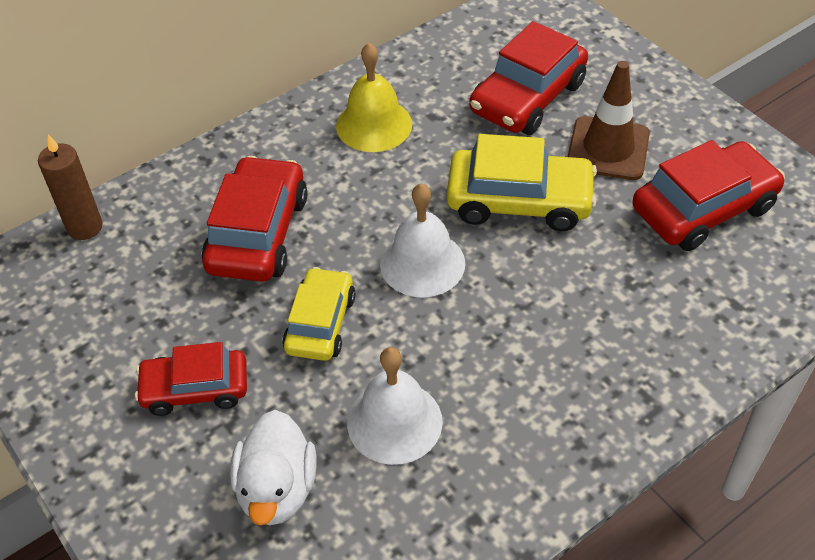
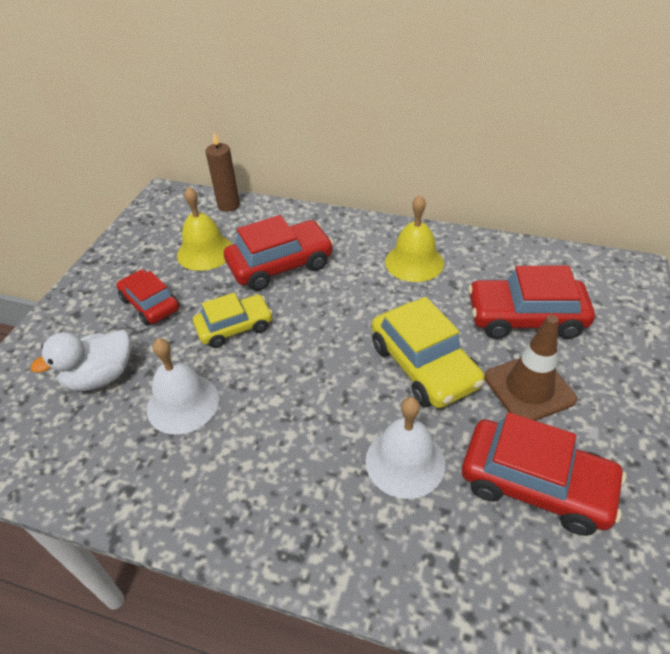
camera: 55 degrees right, 5 degrees down
white bell [380,183,465,298] -> white bell moved to [366,397,445,499]
none -> yellow bell [177,186,232,271]

